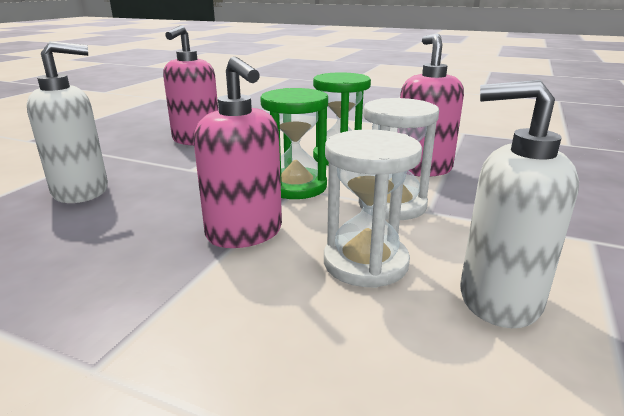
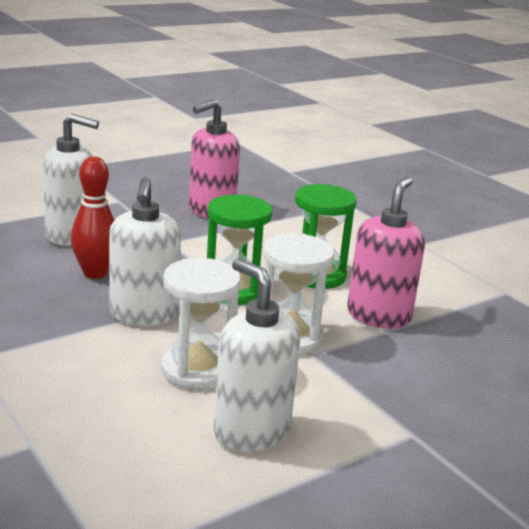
camera: 30 degrees right, 0 degrees up
pink soap dispenser [194,56,282,248] -> white soap dispenser [109,177,181,326]
none -> red bowling pin [71,156,114,279]

